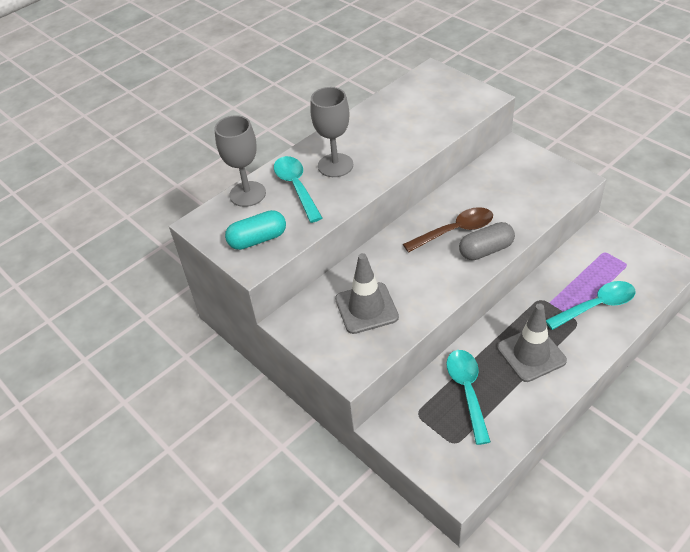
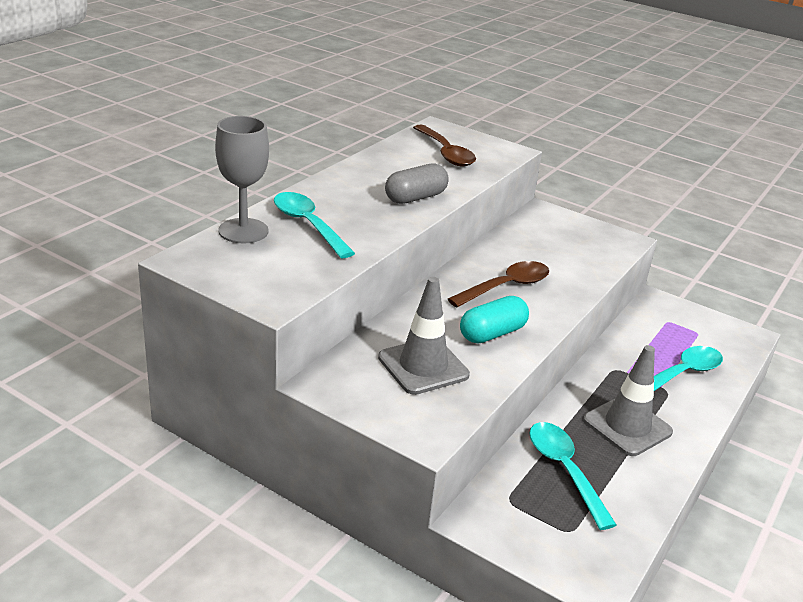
camera: 20 degrees left, 15 degrees down
turquoise capsule [225,210,286,250] -> turquoise capsule moved to [460,296,529,343]
grey goblet [310,87,353,177] -> none
grey capsule [459,222,515,260] -> grey capsule moved to [385,163,449,204]
none -> brown spoon [413,125,476,166]

